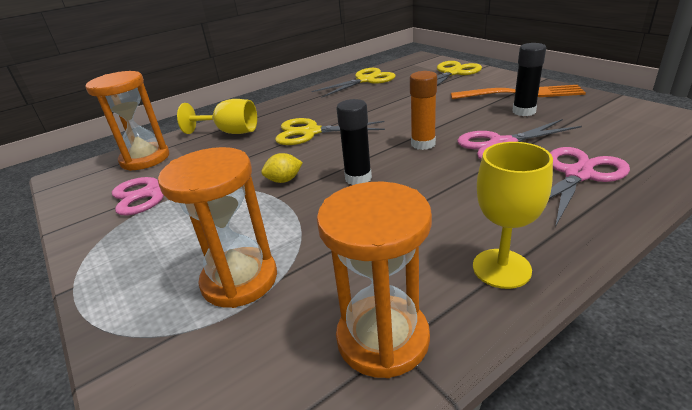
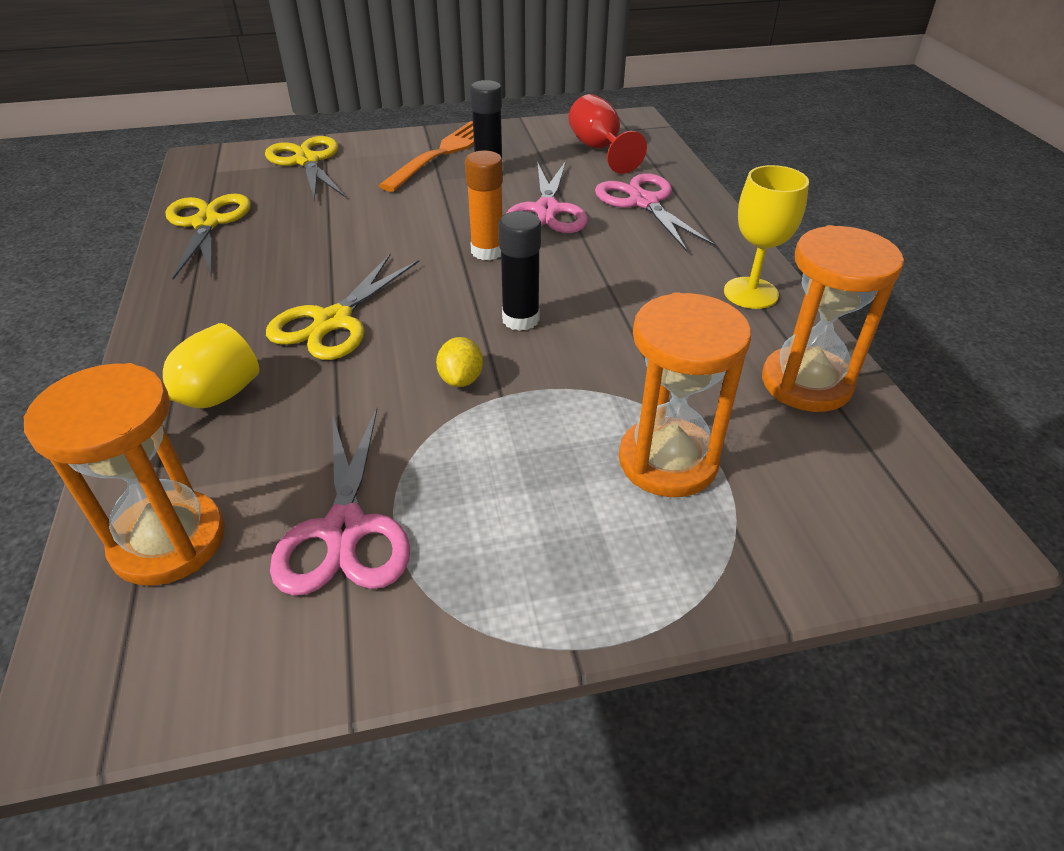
camera: 70 degrees left, 10 degrees up
none -> red goblet [568,94,647,174]

